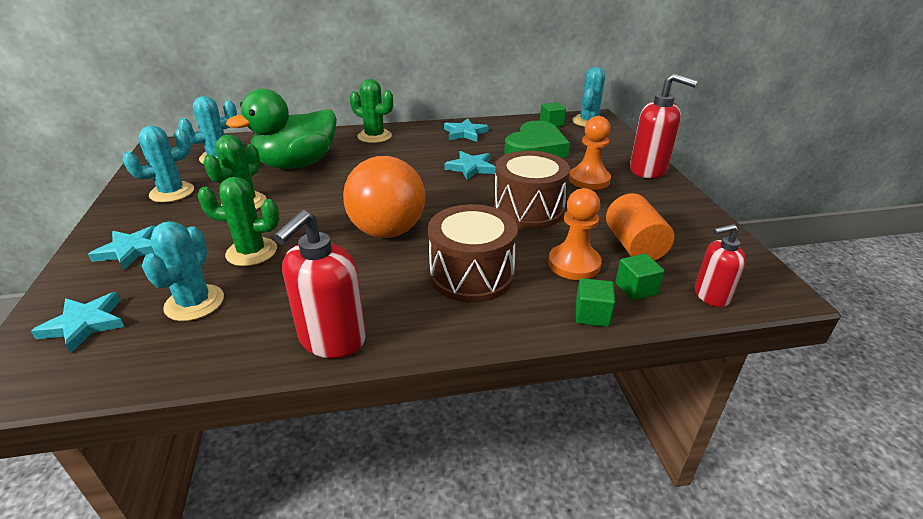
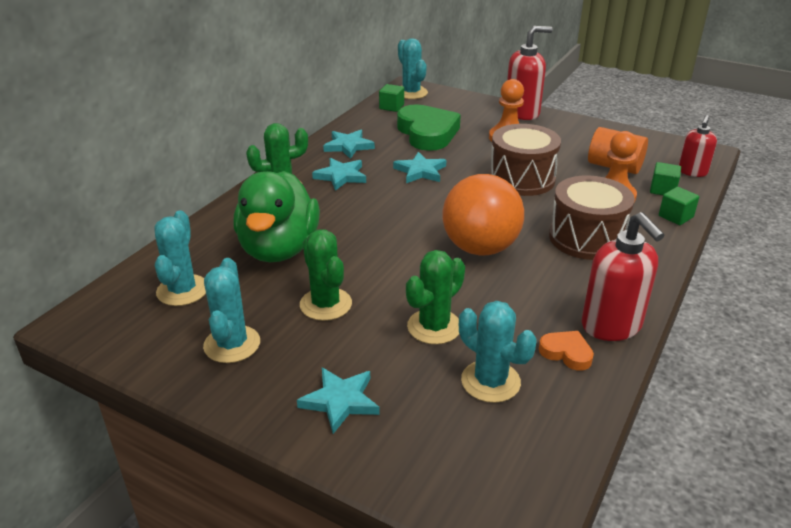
camera: 50 degrees left, 0 degrees up
turquoise star [31,292,124,353] -> turquoise star moved to [312,158,366,191]
none -> orange heart [539,331,594,371]

